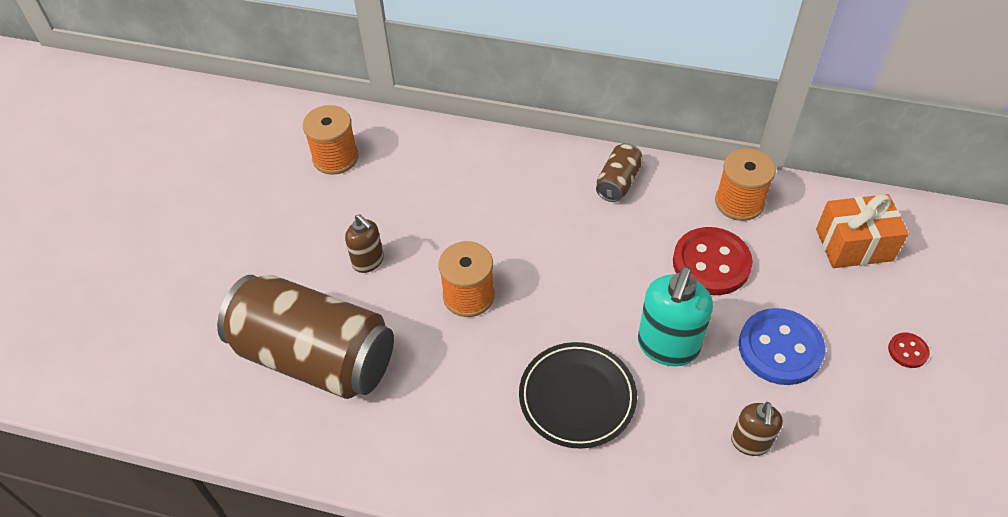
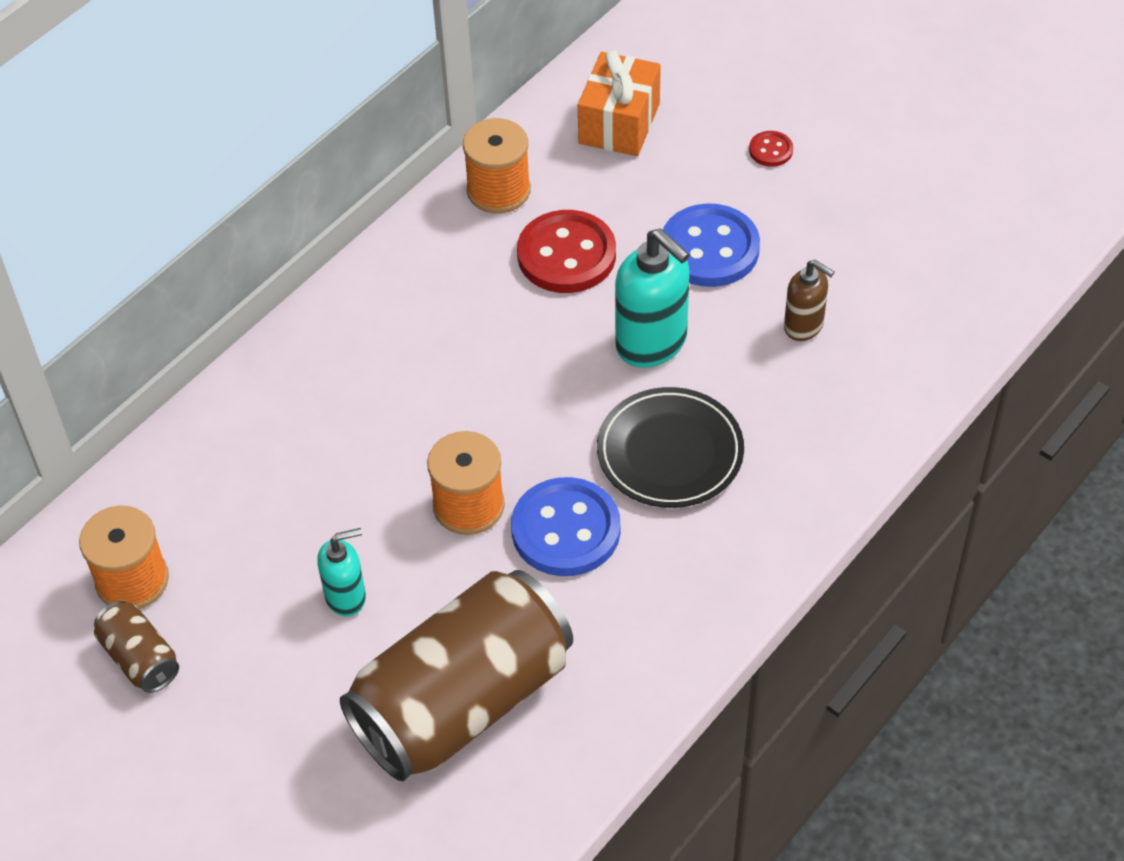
camera: 65 degrees left, 0 degrees up
brown soap dispenser [345,214,384,273] -> turquoise soap dispenser [317,528,366,616]
brown can [596,143,643,202] -> brown can moved to [94,601,179,693]
none -> blue button [511,477,620,576]

